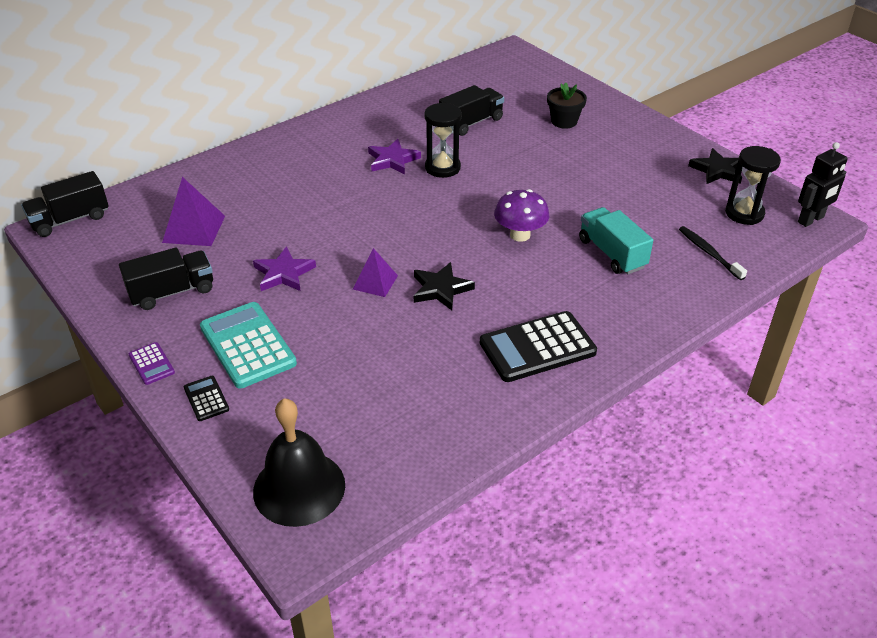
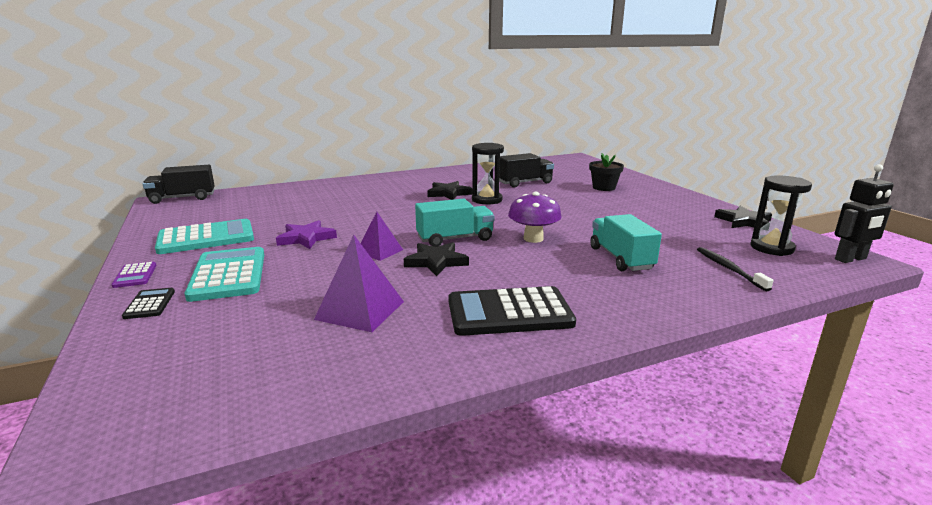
camera: 15 degrees right, 20 degrees down
black truck [119,248,213,310] -> turquoise calculator [155,219,254,254]
purple pyramid [162,177,225,246] -> purple pyramid moved to [314,235,404,332]
black bell [253,398,345,527] -> none
purple star [368,139,421,175] -> black star [427,181,472,200]
none -> turquoise truck [415,199,495,247]

